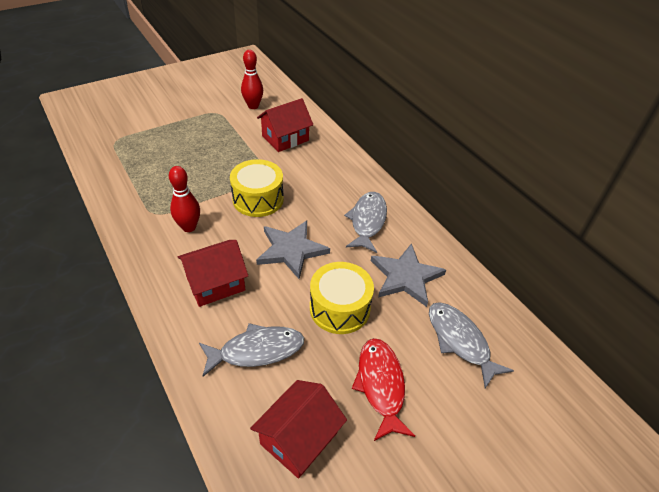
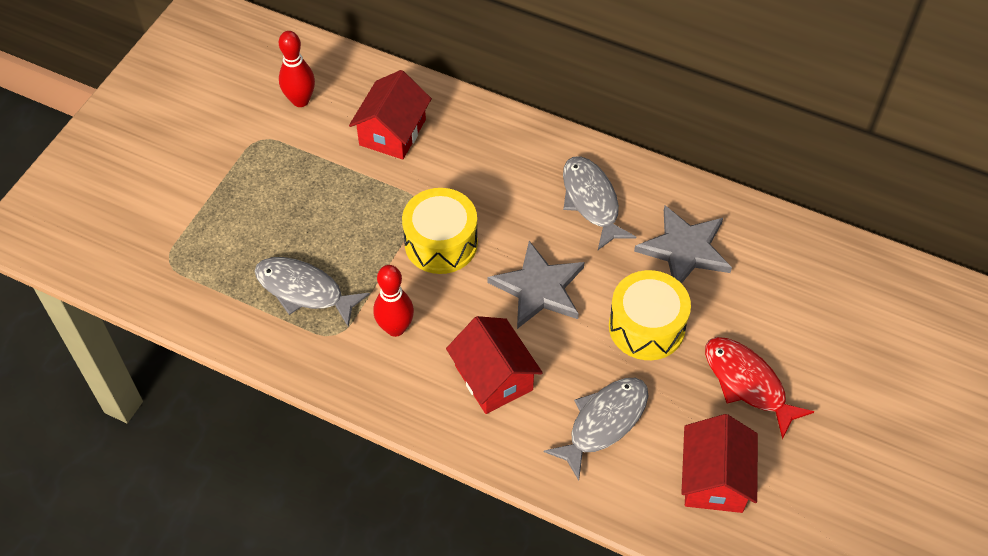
camera: 30 degrees left, 10 degrees up
red house [178,240,248,307] -> red house turned 60 degrees counterclockwise [446,316,543,414]
grey fish [429,302,514,388] -> grey fish moved to [255,257,370,327]

